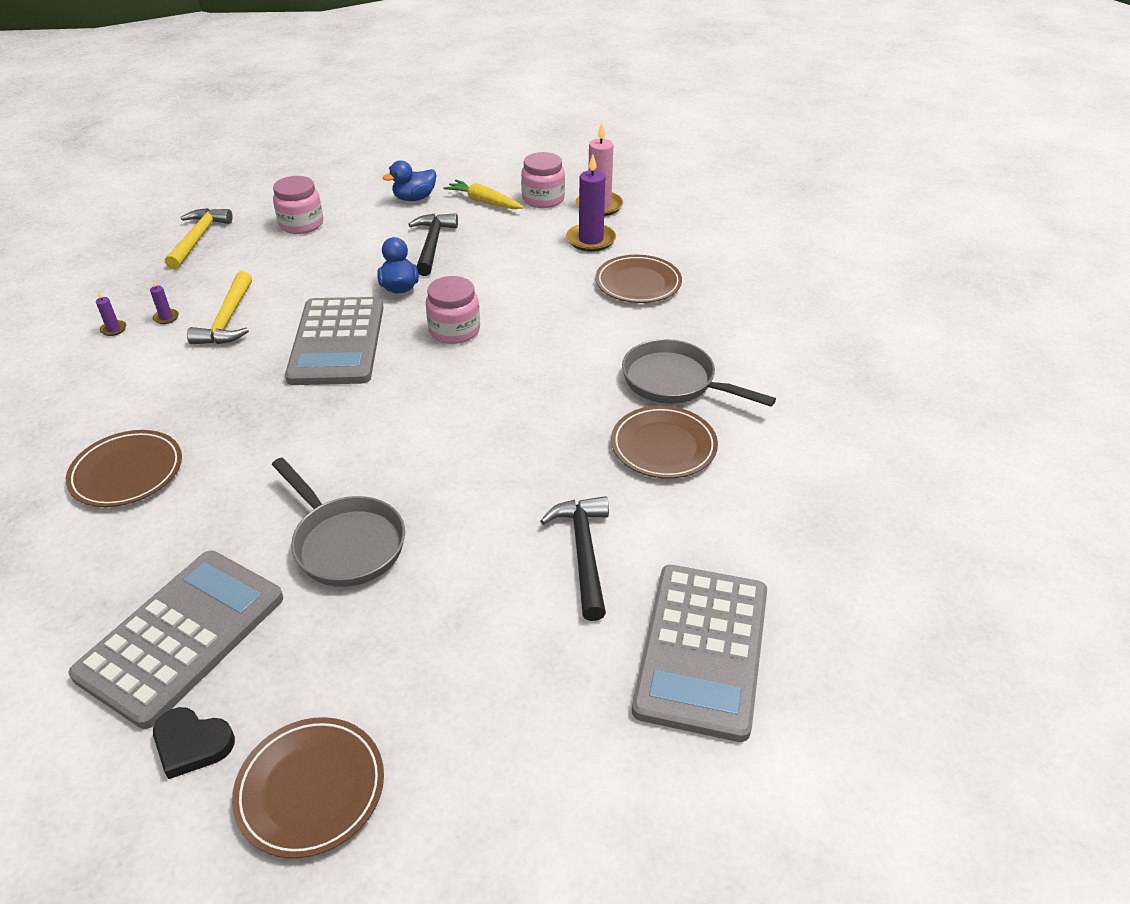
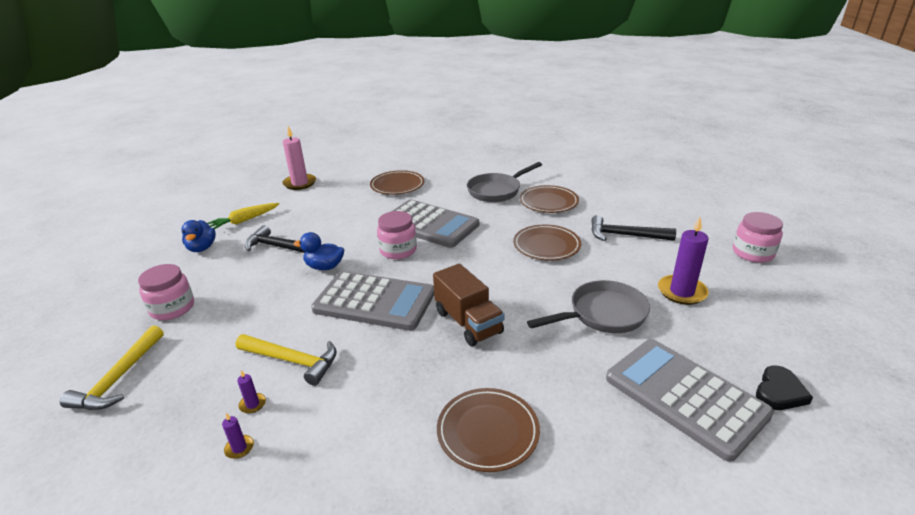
camera: 70 degrees left, 10 degrees down
yellow hammer [165,208,233,270] -> yellow hammer turned 105 degrees counterclockwise [60,325,164,410]
brown plate [232,717,384,858] -> brown plate moved to [513,225,581,261]
pink jar [521,152,565,208] -> pink jar moved to [733,212,783,263]
purple candle [566,155,616,252] -> purple candle moved to [658,217,709,305]
grey calculator [632,565,767,742] -> grey calculator moved to [391,200,479,248]
none -> brown truck [433,264,505,346]

